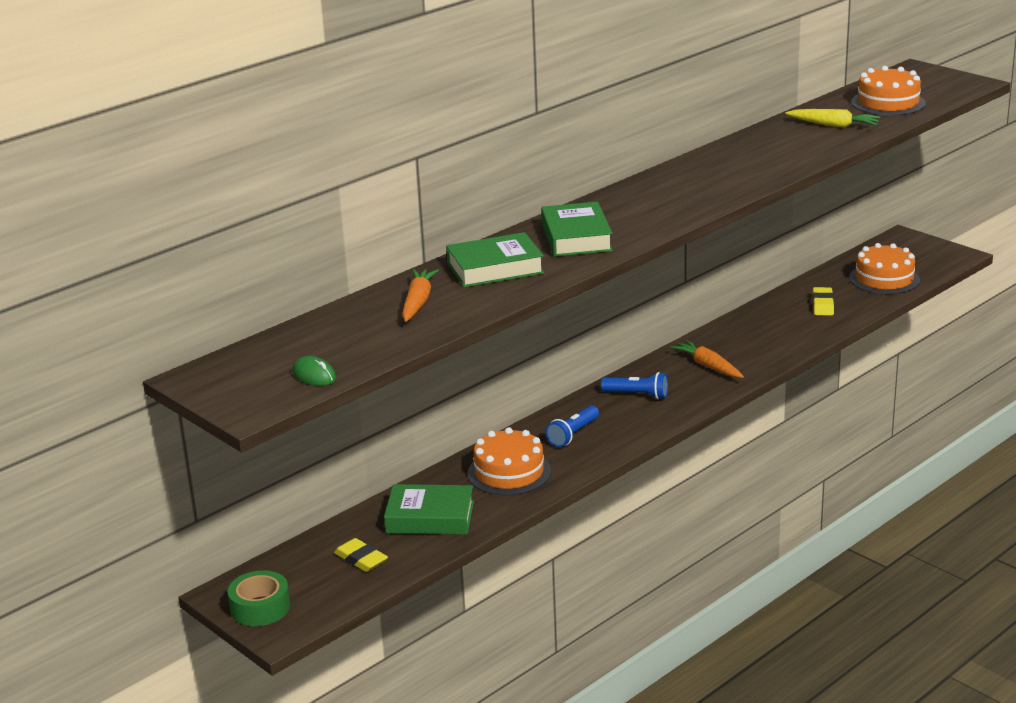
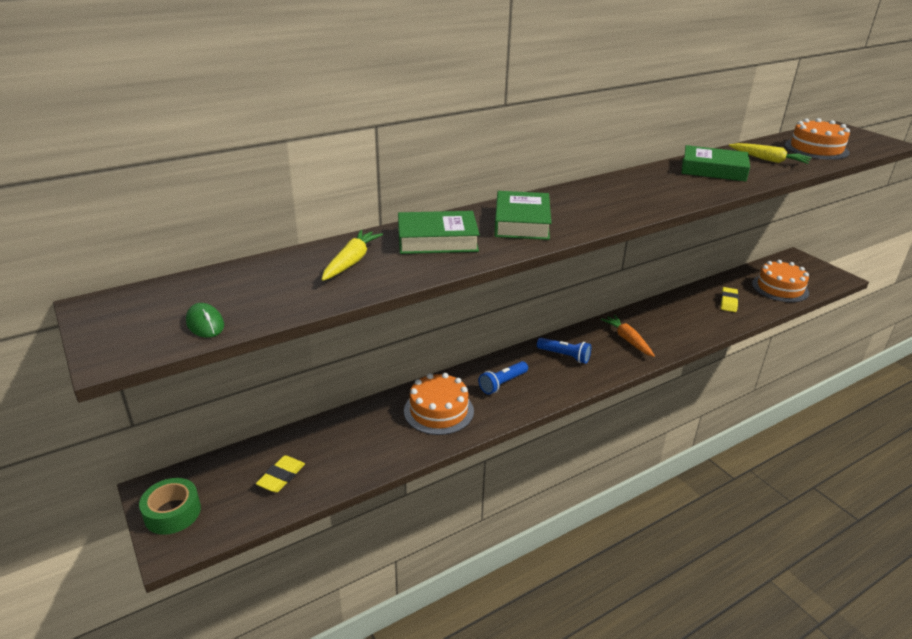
camera: 10 degrees right, 5 degrees up
yellow eraser [334,538,388,572] -> yellow eraser turned 60 degrees clockwise [256,455,305,493]
green book [384,484,474,535] -> green book moved to [681,145,750,181]
orange carrot [402,269,439,322] -> yellow carrot [322,230,383,281]

